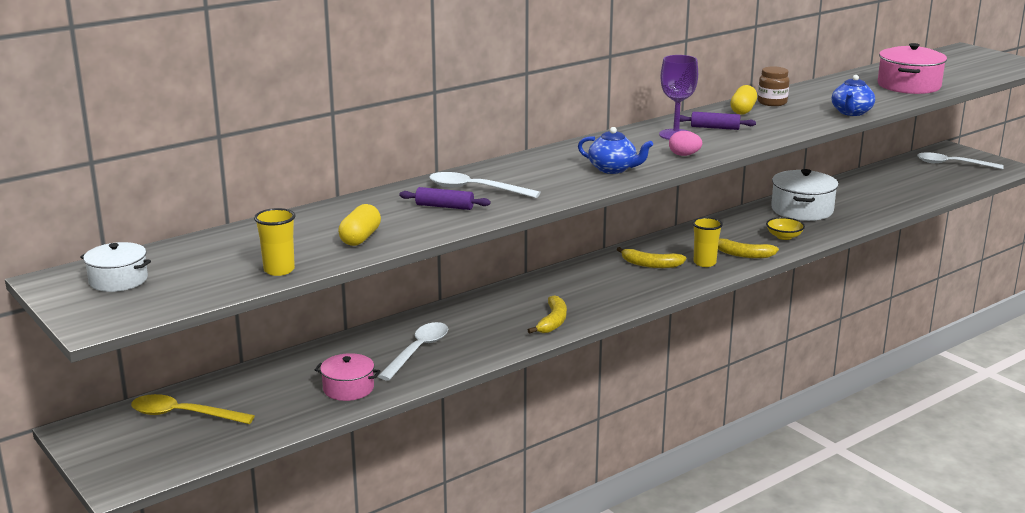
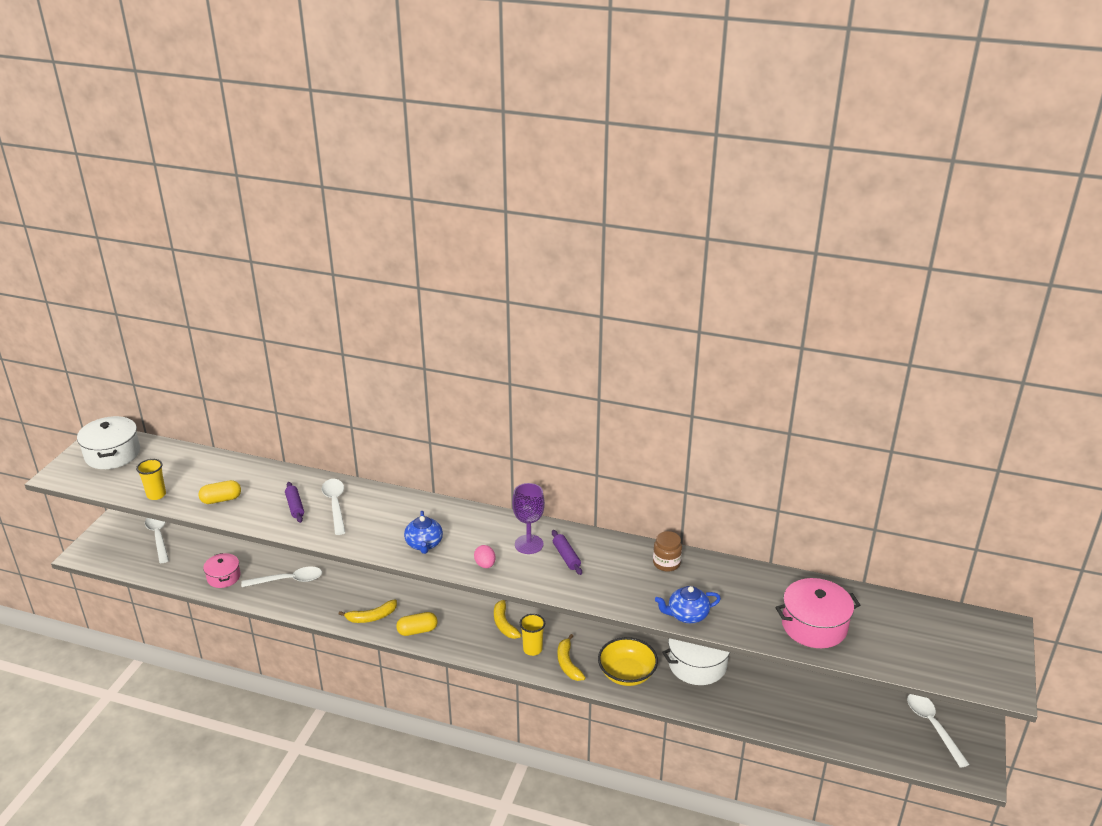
camera: 55 degrees right, 10 degrees up
white pot [80,242,151,292] -> white pot [77,416,140,469], size x1.63
yellow spoon [131,394,255,424] -> white spoon [145,518,169,563]
yellow capsule [730,85,757,115] -> yellow capsule moved to [396,612,438,636]
yellow bowl [766,217,805,240] -> yellow bowl [598,637,658,686], size x1.70

